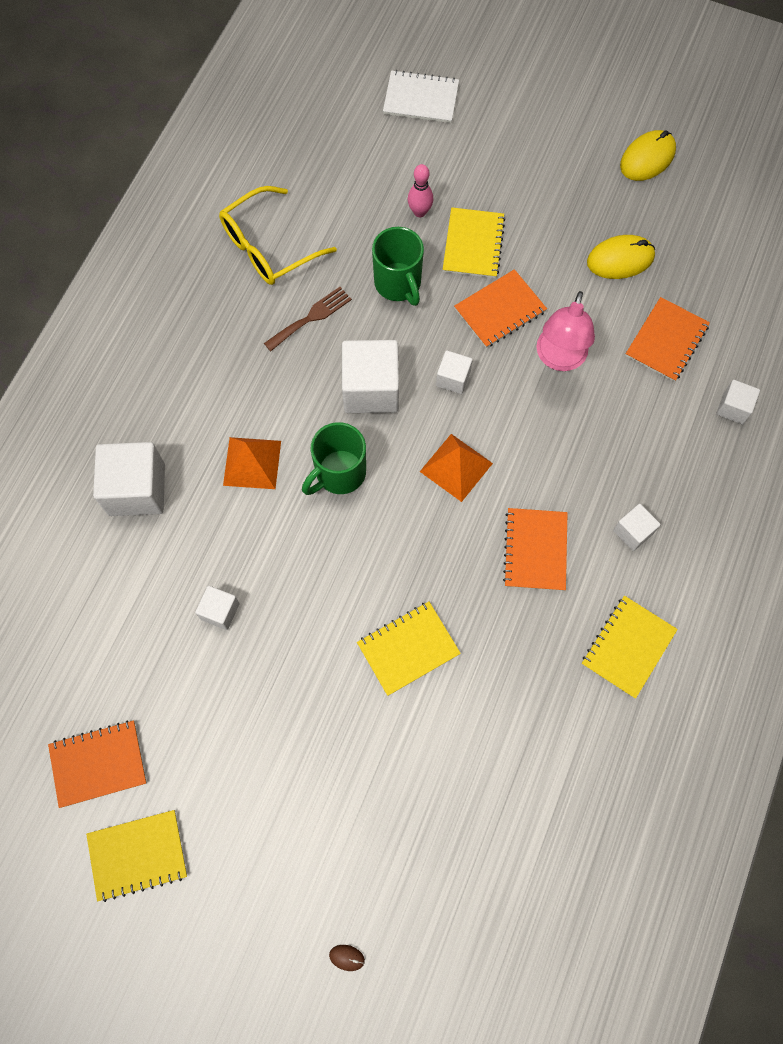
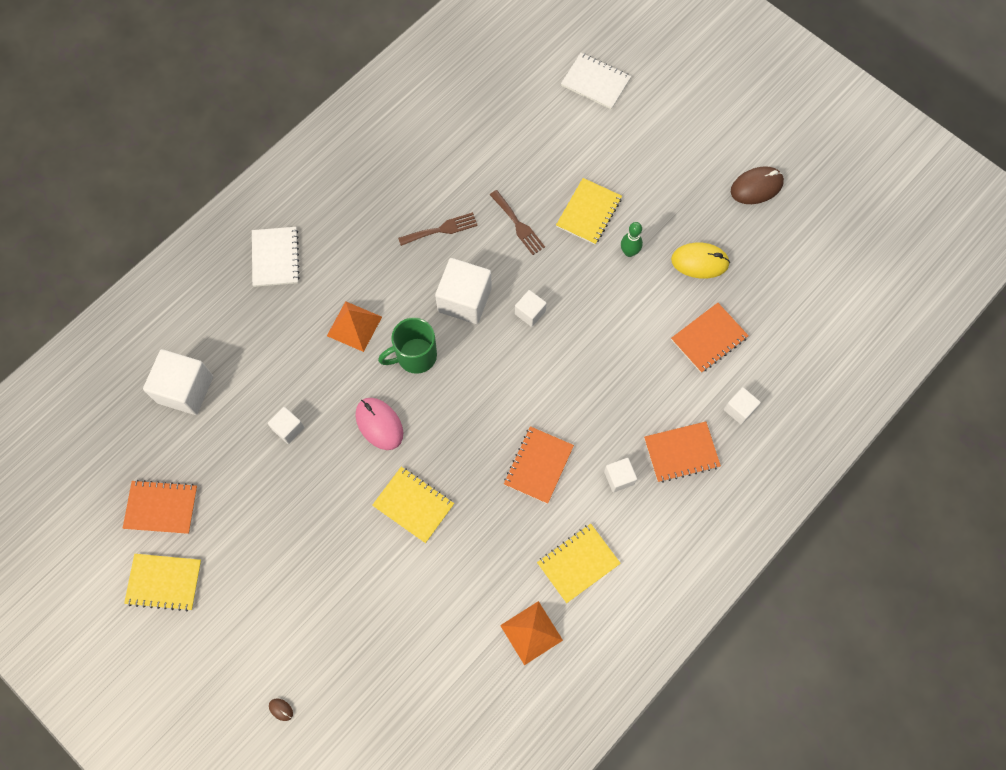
camera: 20 degrees right, 0 degrees up
white cube [93,442,165,516] -> white cube moved to [143,349,213,415]
yellow glasses [219,186,337,285] -> none
yellow notebook [357,602,461,696] -> yellow notebook turned 45 degrees clockwise [372,467,454,543]
green mug [372,227,424,306] -> brown fork [490,190,545,255]
pink bowling pin [408,164,433,217] -> none
orange pyramid [420,434,493,502] -> orange pyramid moved to [500,601,563,665]
orange notebook [454,269,547,348] -> orange notebook moved to [644,422,721,483]
pink lamp [536,291,595,371] -> none
yellow mouse [620,130,676,181] -> brown mouse [731,166,784,204]
none -> white notebook [252,227,300,287]
none -> pink mouse [355,398,403,450]
none -> green bowling pin [621,222,643,257]

